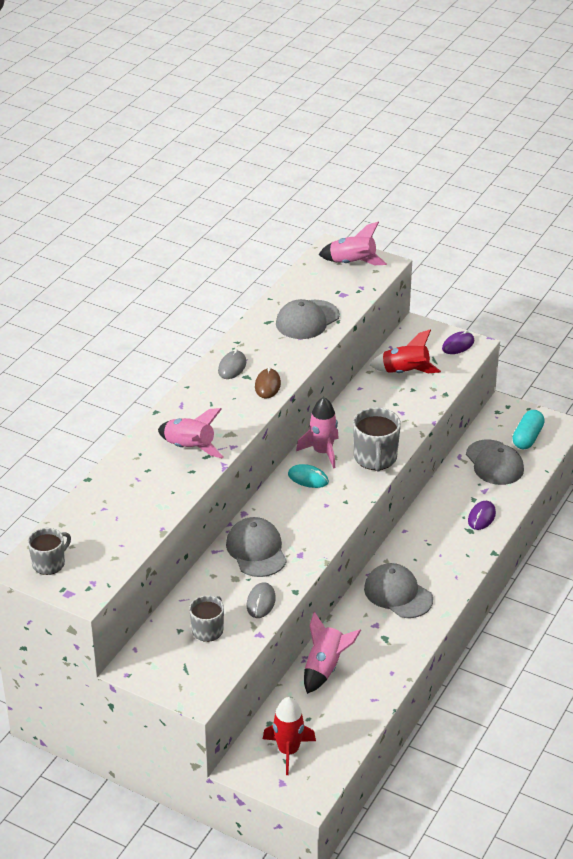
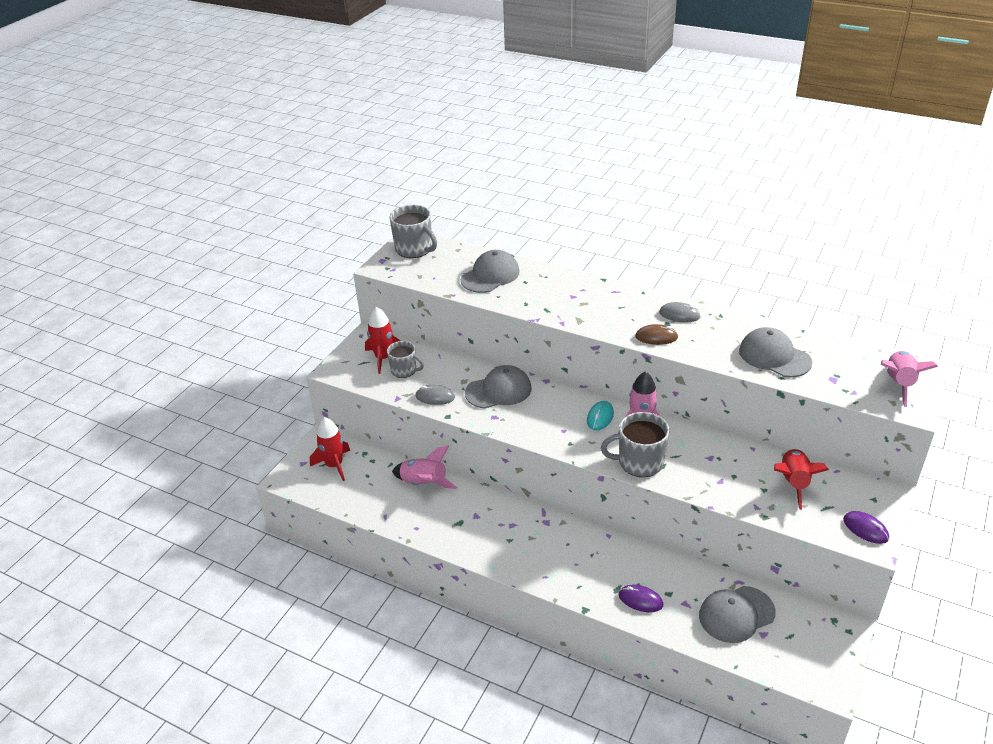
camera: 90 degrees right, 0 degrees up
grey mug [28,528,71,575] -> grey mug [389,205,437,258], size x1.53
pink rocket [158,408,224,459] -> none
grey cap [364,563,433,618] -> grey cap moved to [461,250,520,293]
turquoise capsule [512,410,545,449] -> none
none -> red rocket [365,307,401,374]

